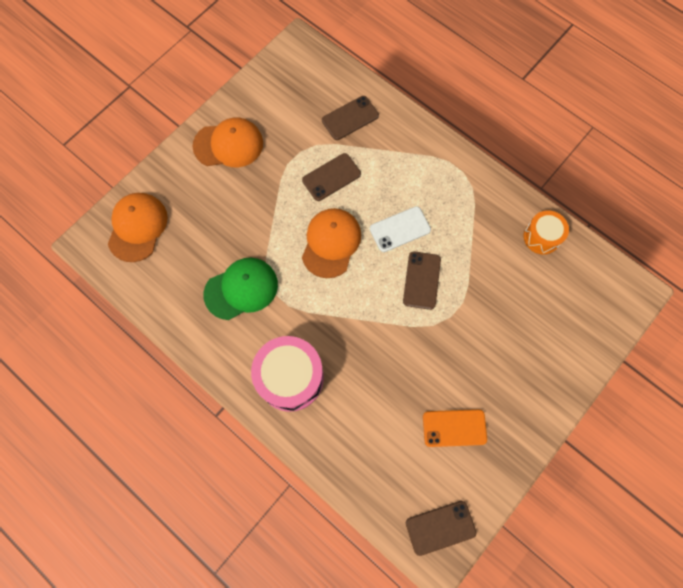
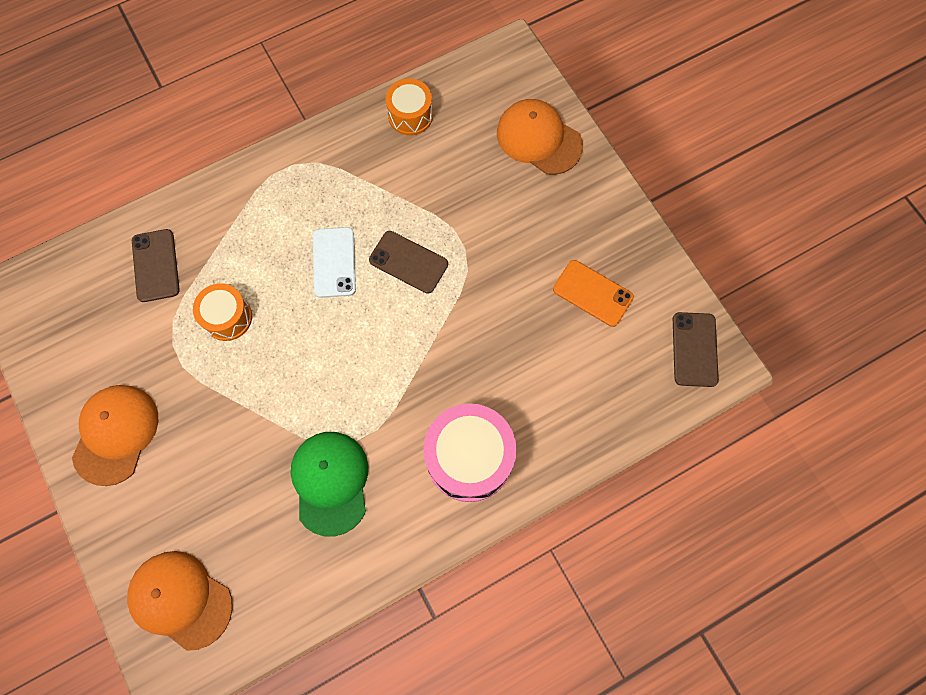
camera: 70 degrees left, 0 degrees up
brown phone [302,153,361,201] -> orange drum [193,283,252,341]
orange cap [302,208,361,278] -> orange cap moved to [497,99,583,175]
orange phone [423,409,487,447] -> orange phone turned 75 degrees counterclockwise [553,260,634,327]

